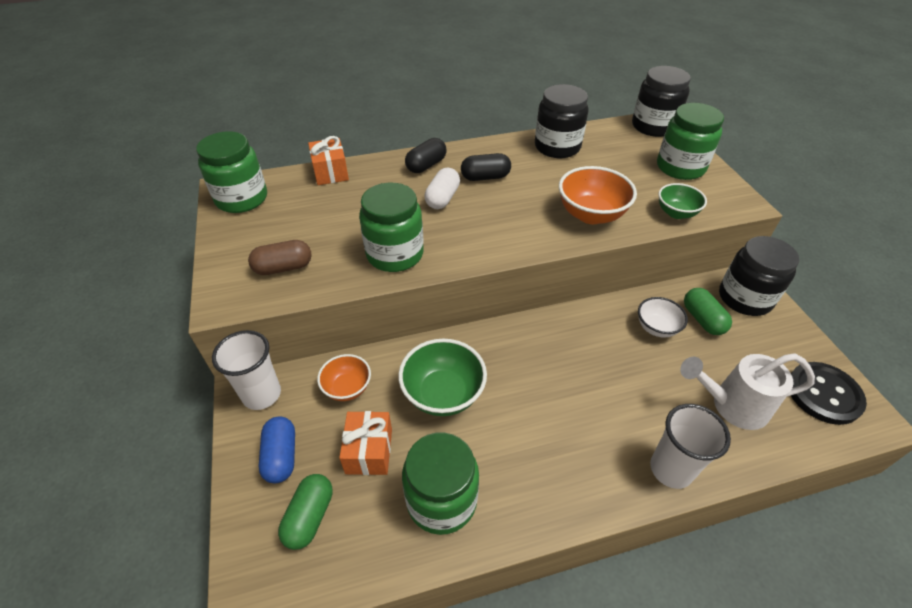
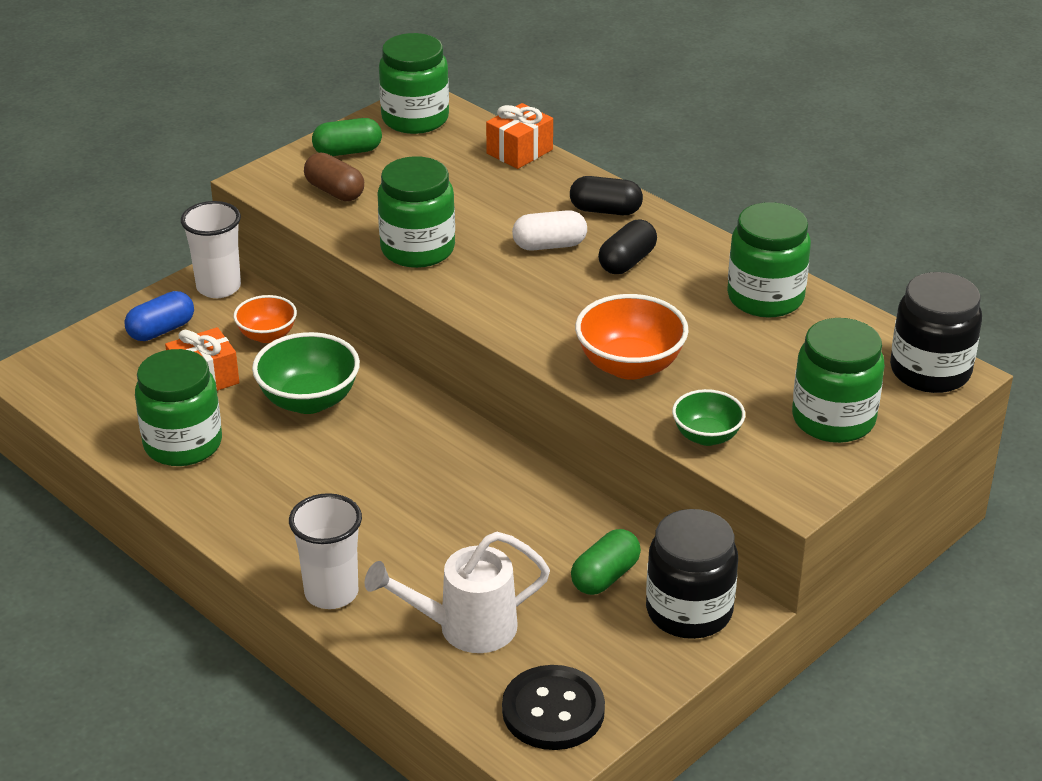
camera: 60 degrees right, 10 degrees down
green capsule [278,474,333,550] -> green capsule moved to [312,118,382,156]
black capsule [461,153,511,181] -> black capsule turned 75 degrees clockwise [598,220,657,274]
black jar [535,84,588,158] -> green jar [727,202,811,318]
white bowl [638,297,688,338] -> none
white watering can [680,353,815,430] -> white watering can turned 75 degrees counterclockwise [365,532,550,653]

